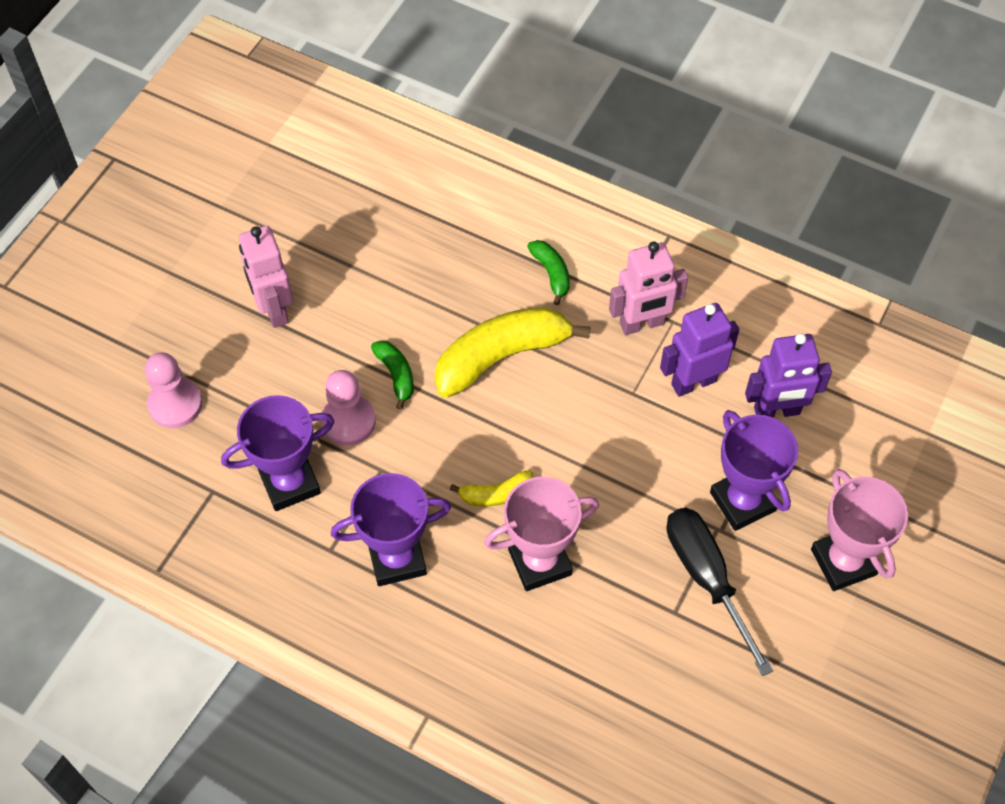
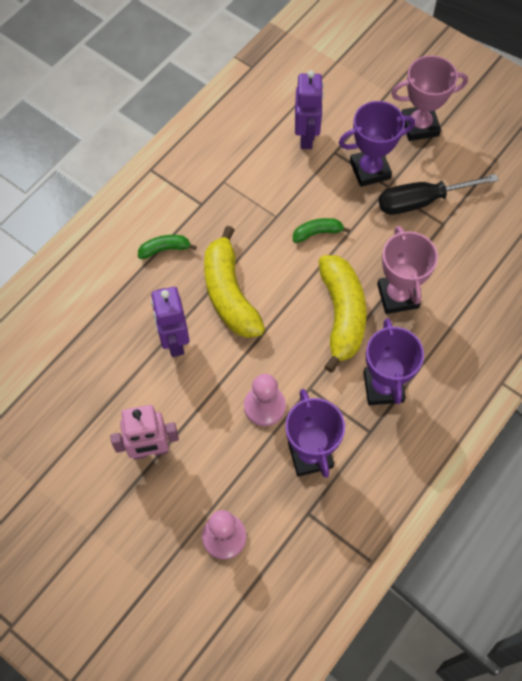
camera: 80 degrees left, 5 degrees up
green banana [371,340,414,410] -> green banana moved to [293,218,350,243]
yellow banana [450,470,533,506] -> yellow banana [319,255,367,373], size x2.07
pink robot [609,242,688,335] -> none
purple robot [660,303,740,397] -> purple robot moved to [151,287,189,357]

